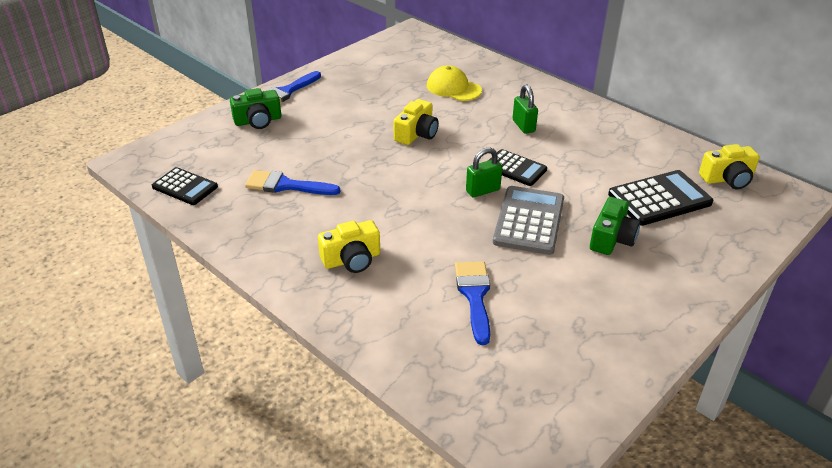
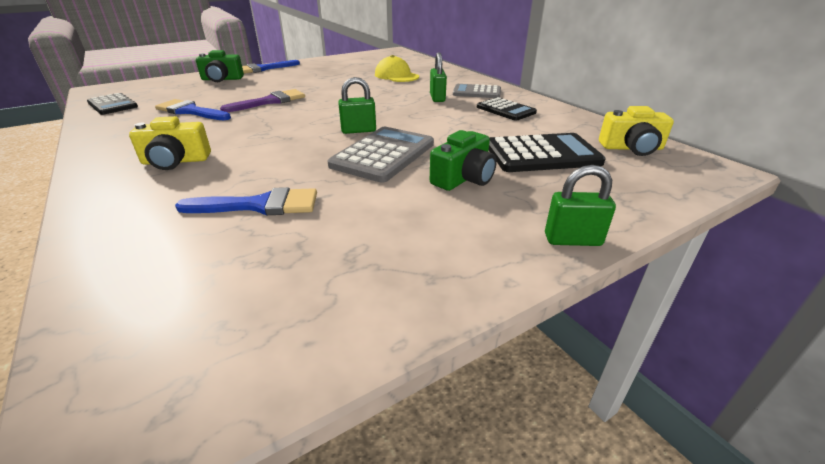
camera: 15 degrees right, 5 degrees down
yellow camera [394,99,439,145] -> none
blue brush [455,261,490,345] -> blue brush turned 75 degrees clockwise [175,187,317,215]
black calculator [488,149,547,186] -> black calculator moved to [477,97,537,121]
none -> purple brush [220,89,305,112]
none -> grey calculator [453,84,501,98]
none -> green padlock [545,165,616,246]

